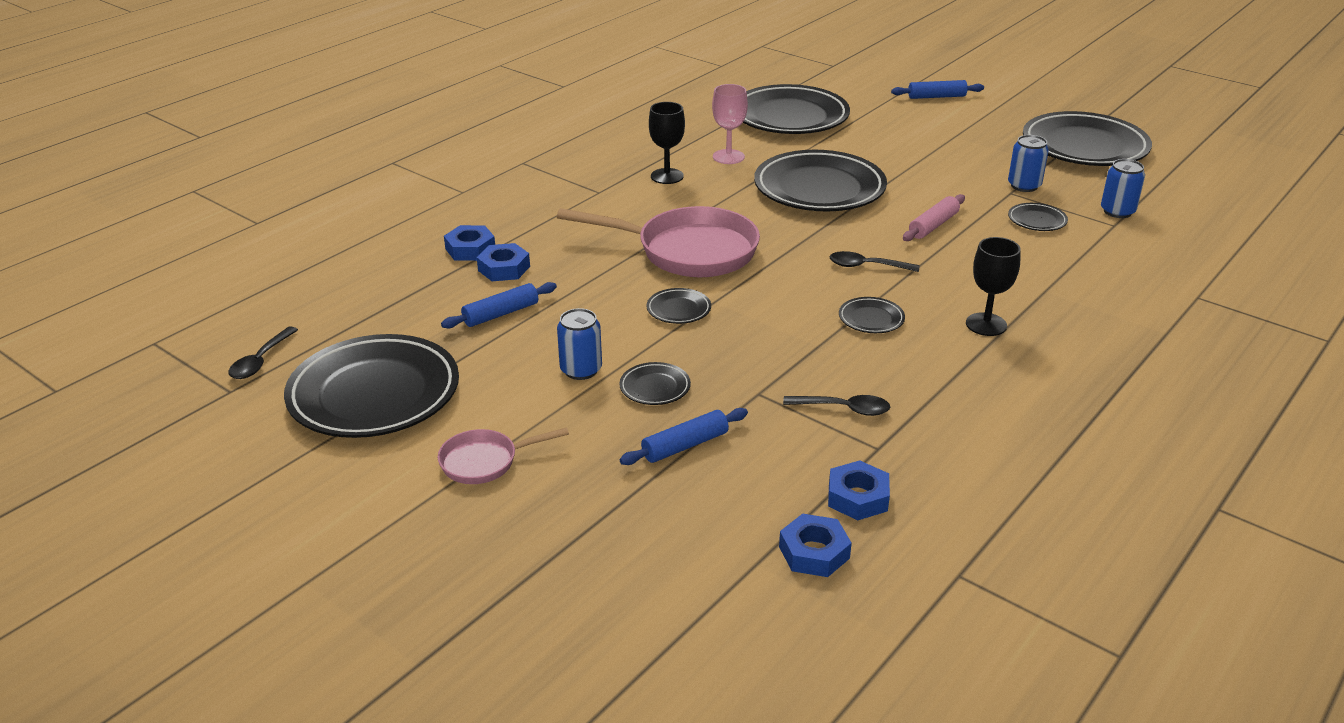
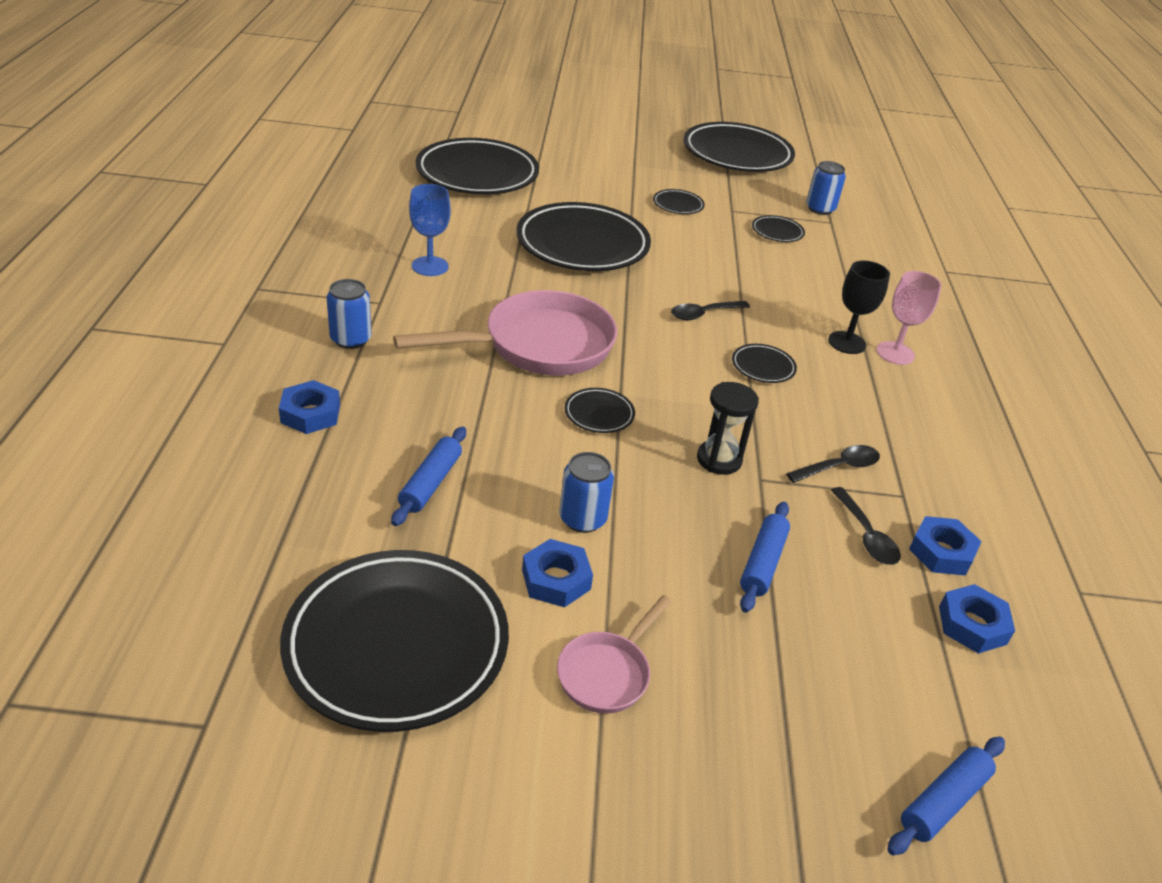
camera: 40 degrees left, 5 degrees up
black spoon [229,327,298,379] -> black spoon moved to [831,487,901,565]
blue nut [477,243,530,281] -> blue nut moved to [522,539,593,608]
black plate [619,362,691,405] -> black plate moved to [653,189,705,214]
black goblet [649,102,685,184] -> blue goblet [409,184,451,276]
pink goblet [712,84,748,164] -> pink goblet moved to [876,271,941,365]
blue rolling pin [891,80,984,99] -> blue rolling pin moved to [887,737,1005,855]
pink rolling pin [903,194,965,241] -> none
blue can [1008,135,1049,192] -> blue can moved to [327,279,371,349]
none -> black hourglass [697,382,759,475]

